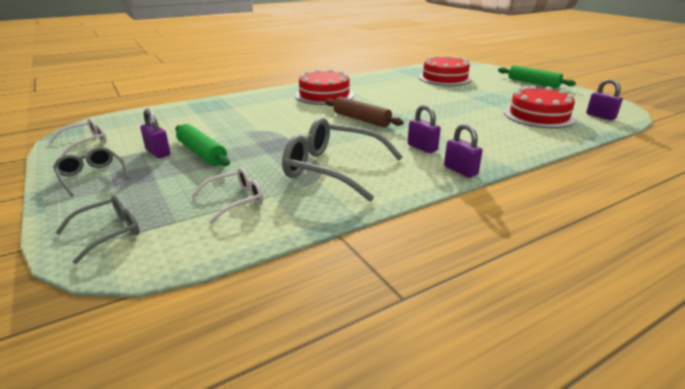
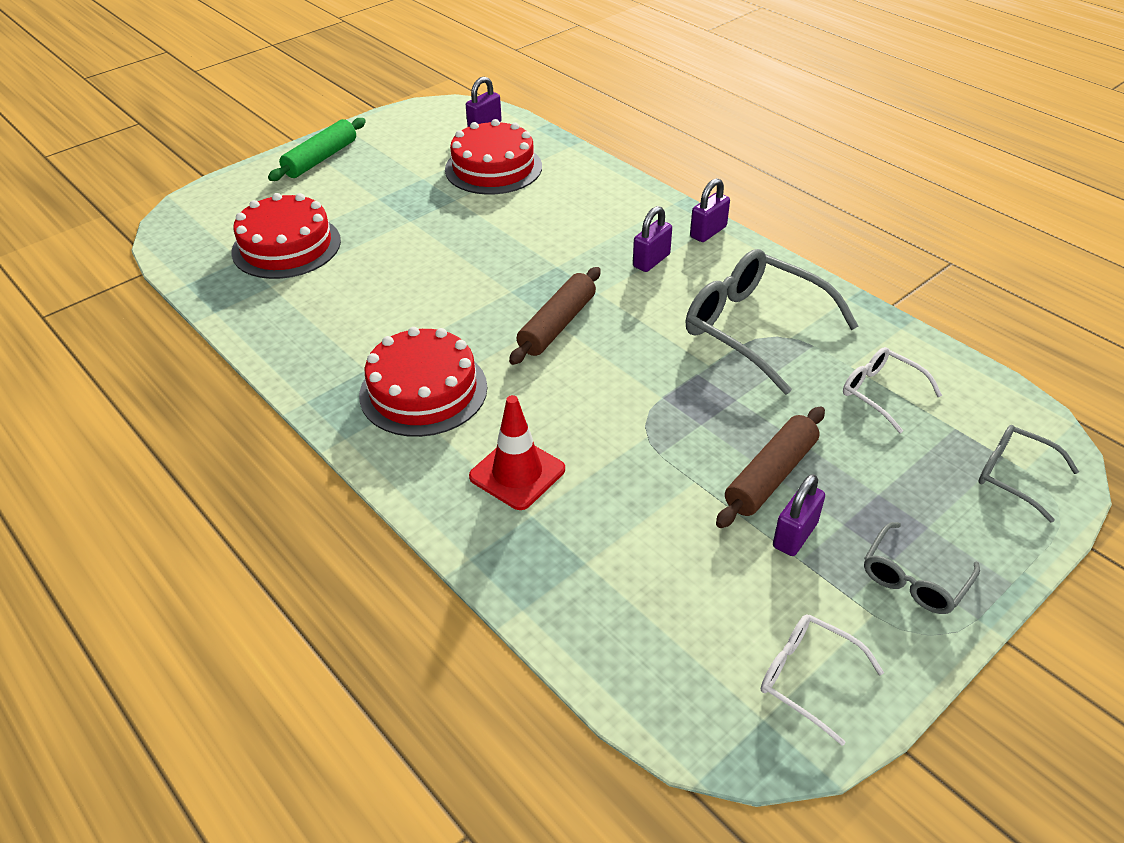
camera: 100 degrees left, 15 degrees up
green rolling pin [175,124,230,166] -> brown rolling pin [716,406,825,528]
grey glasses [282,117,403,202] -> grey glasses turned 120 degrees clockwise [686,249,858,394]
none -> red traffic cone [469,395,565,510]

